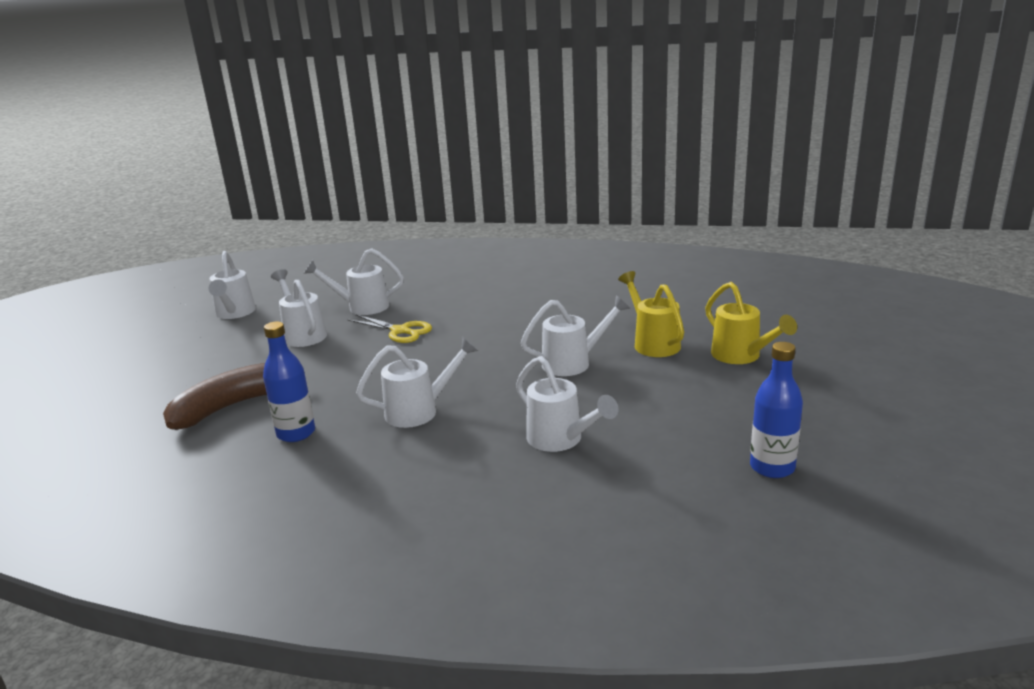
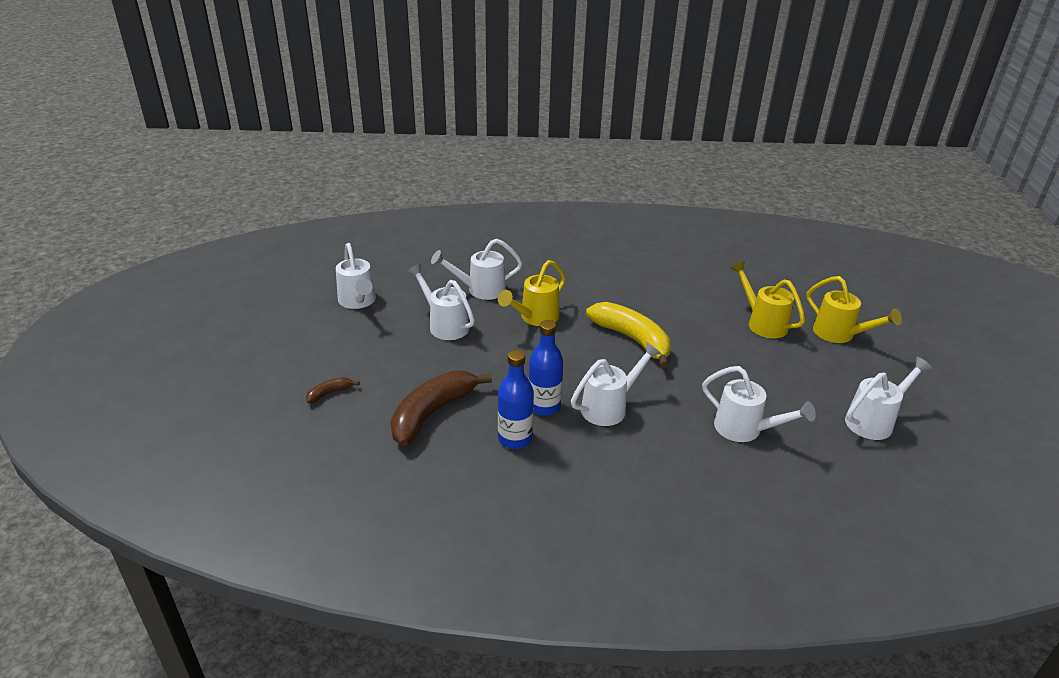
camera: 15 degrees left, 10 degrees up
yellow scissors [348,314,432,343] -> yellow watering can [498,260,566,326]
white watering can [521,295,631,376] -> white watering can moved to [845,357,933,440]
blue bottle [750,342,803,478] -> blue bottle moved to [529,320,563,416]
none -> brown banana [306,377,359,404]
none -> yellow banana [586,302,671,368]

